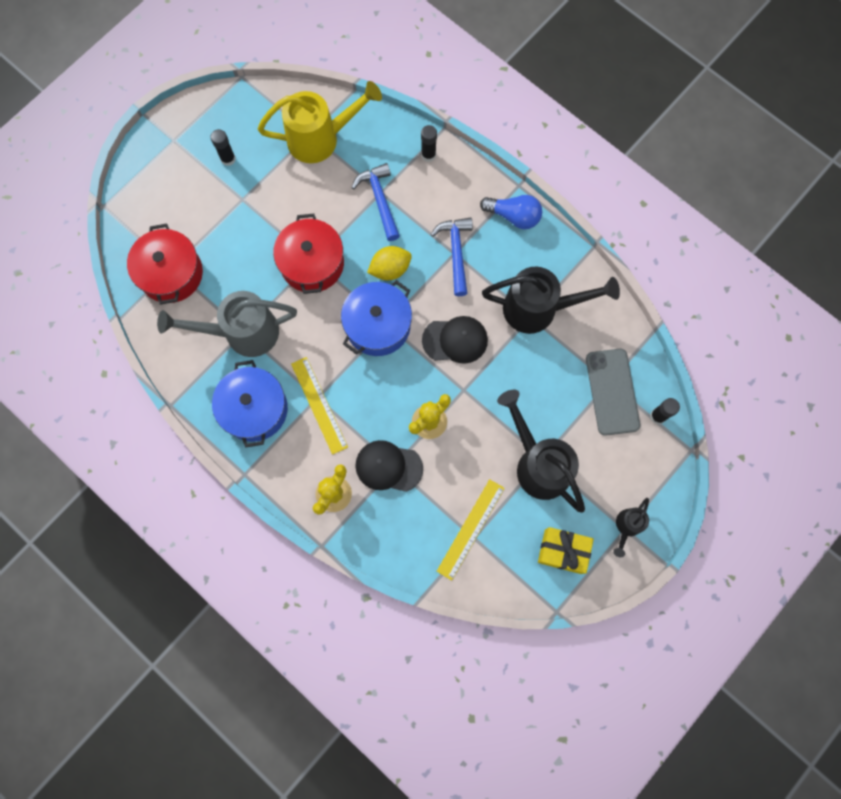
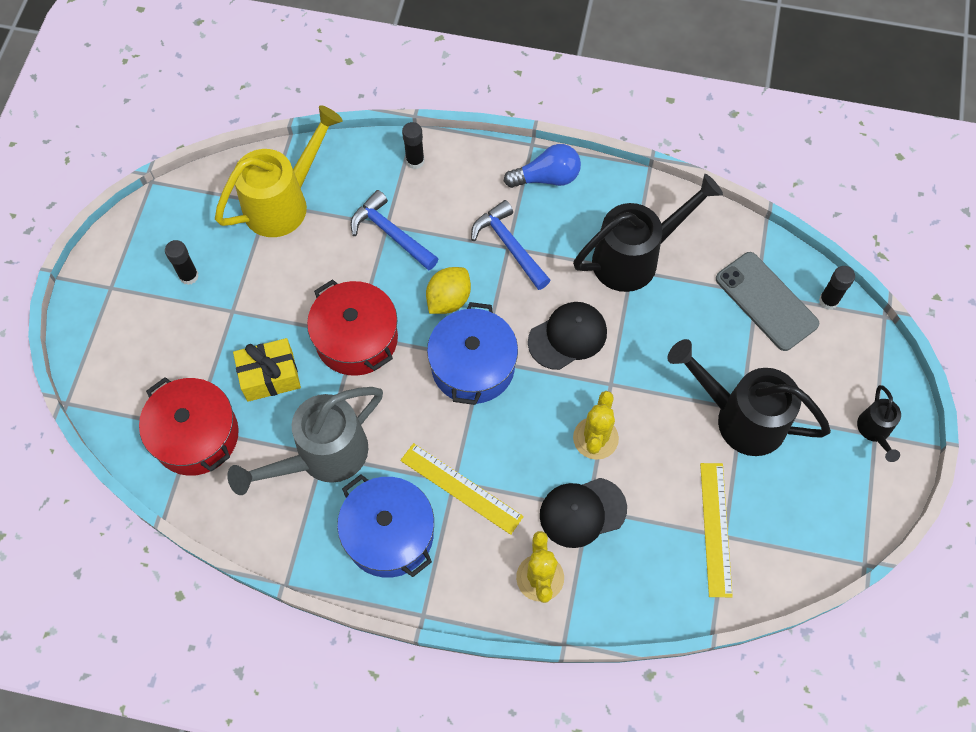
camera: 30 degrees left, 10 degrees down
yellow gift [538,527,594,574] -> yellow gift moved to [233,338,301,402]

